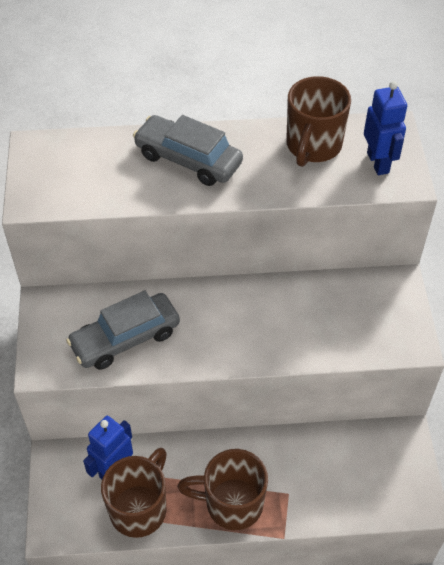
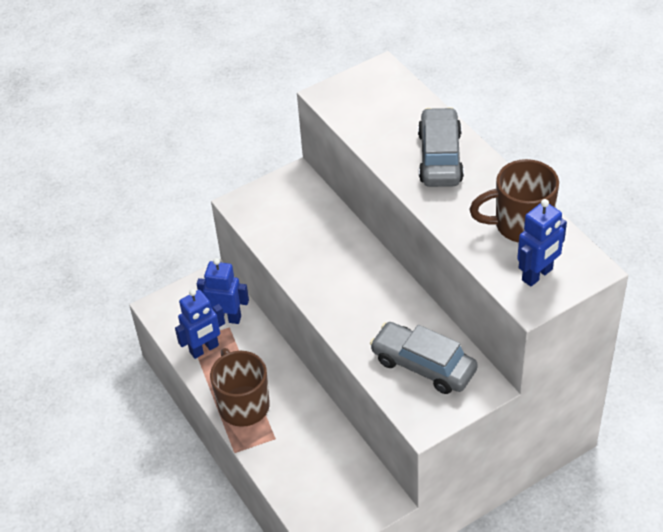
camera: 65 degrees right, 5 degrees down
grey car [66,291,180,370] -> grey car moved to [370,322,478,394]
brown mug [101,448,167,538] -> blue robot [175,289,225,359]

